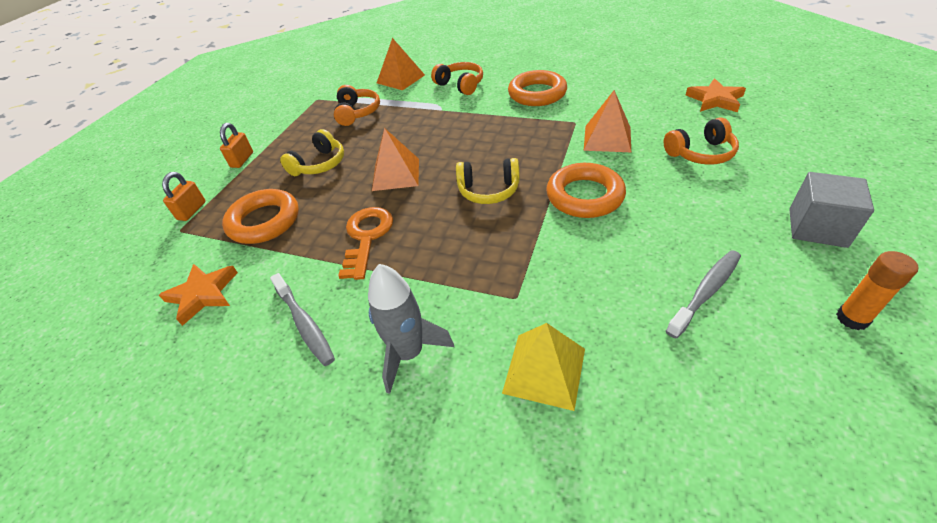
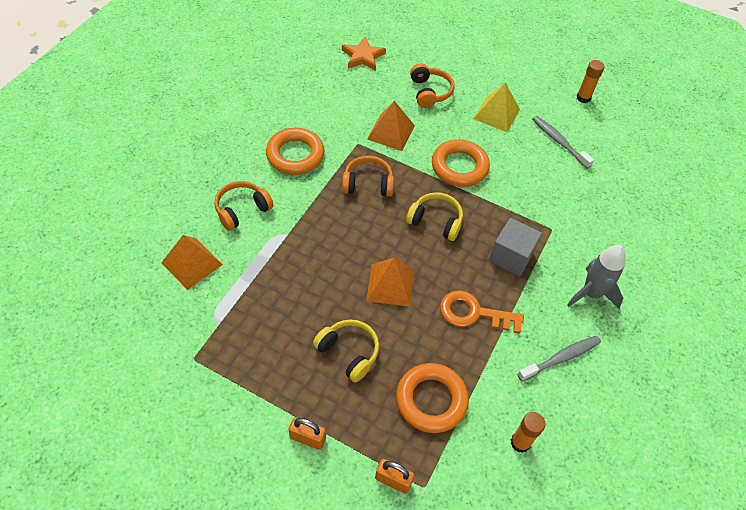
camera: 90 degrees left, 10 degrees up
orange star [159,264,238,326] -> orange glue stick [510,412,546,453]
orange headphones [334,85,380,126] -> orange headphones moved to [342,156,394,197]
yellow headphones [456,158,520,204] -> yellow headphones turned 75 degrees counterclockwise [406,192,463,241]
yellow pyramid [502,323,585,411] -> yellow pyramid moved to [474,82,520,132]
grey cube [789,172,874,248] -> grey cube moved to [489,218,542,276]

